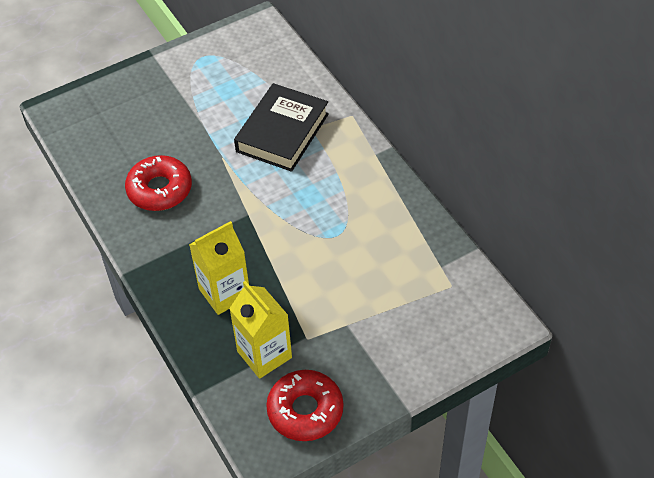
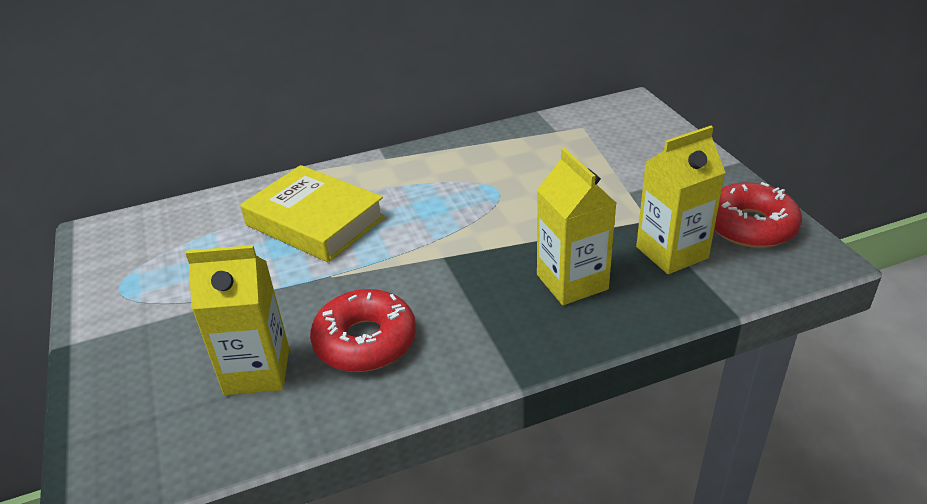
camera: 80 degrees left, 15 degrees down
black book [234,83,329,172] -> yellow book [240,165,386,262]
none -> yellow carton [185,245,289,395]

